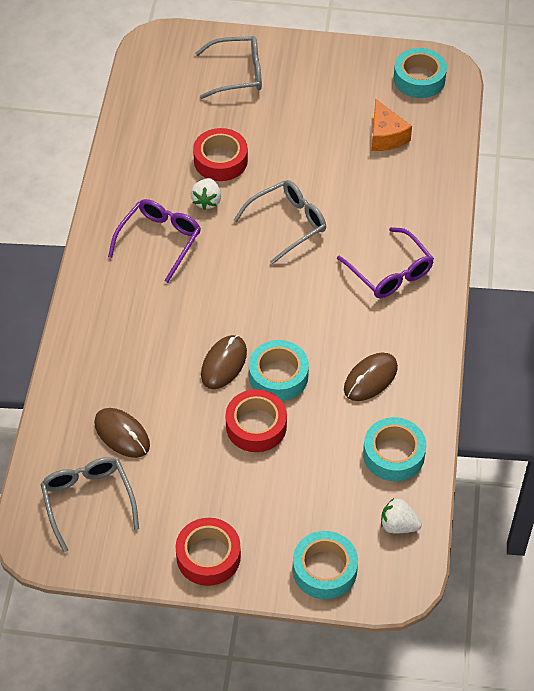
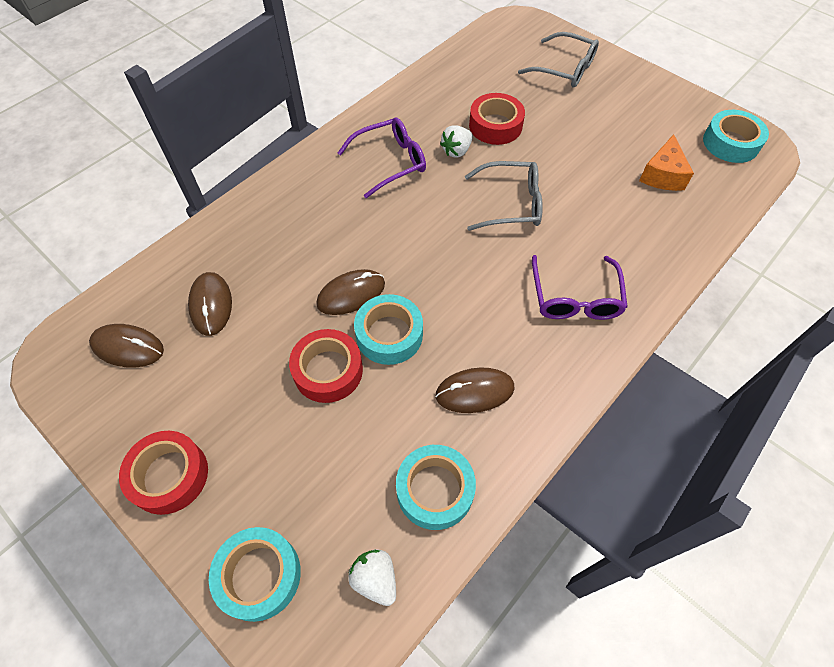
camera: 35 degrees right, 5 degrees up
grey glasses [41,457,139,552] -> brown mouse [89,324,164,368]

